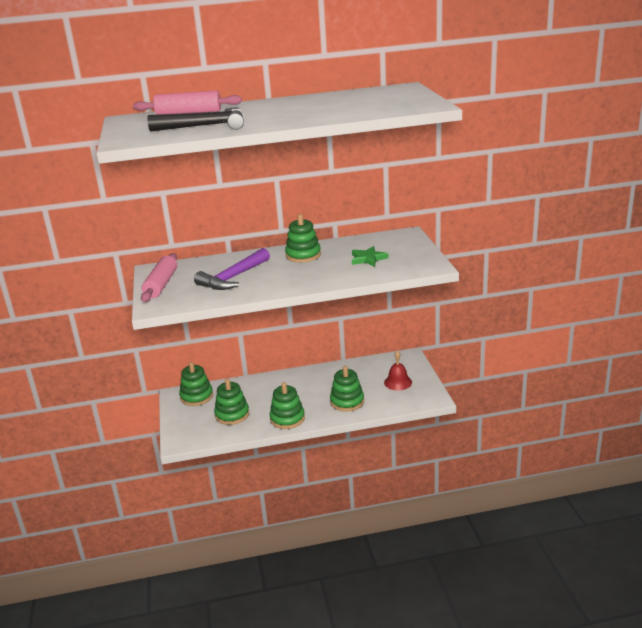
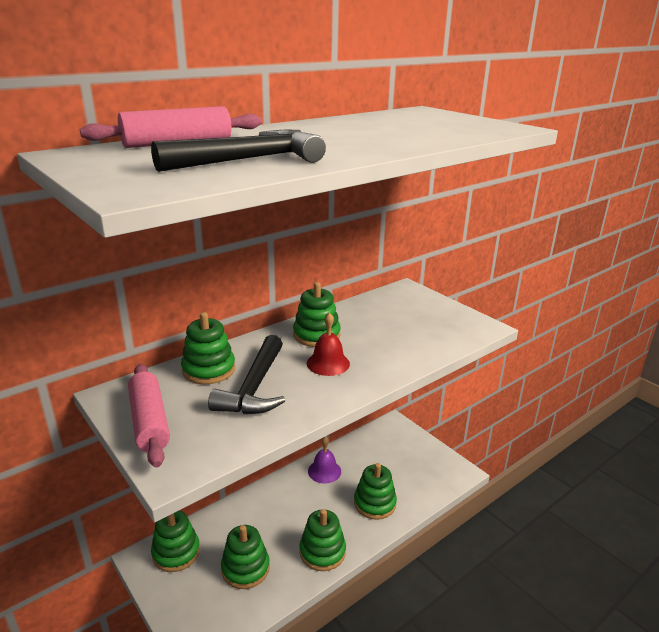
camera: 30 degrees left, 0 degrees up
purple hammer [194,248,270,290] -> black hammer [208,335,285,414]
green star [352,246,389,267] -> none
red bell [384,350,412,390] -> red bell moved to [307,312,350,376]
none -> green stacking toy [181,312,235,384]
none -> purple bell [308,436,341,484]

